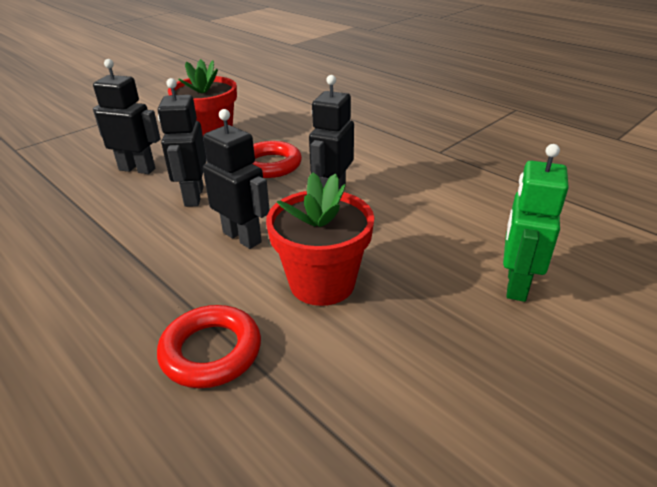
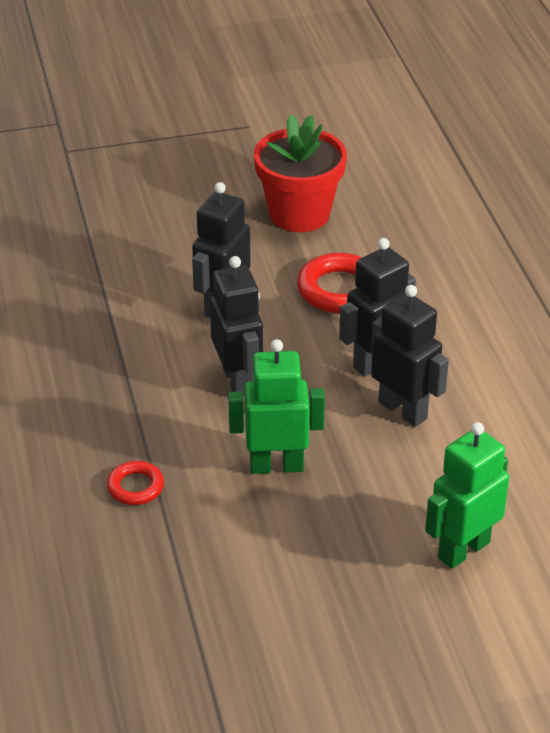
camera: 30 degrees right, 5 degrees up
black robot [93,59,161,174] -> black robot moved to [371,285,449,427]
red ring [157,305,261,388] -> red ring [107,461,164,505], size x0.59
red flower pot [266,172,374,306] -> green robot [228,339,325,474]

